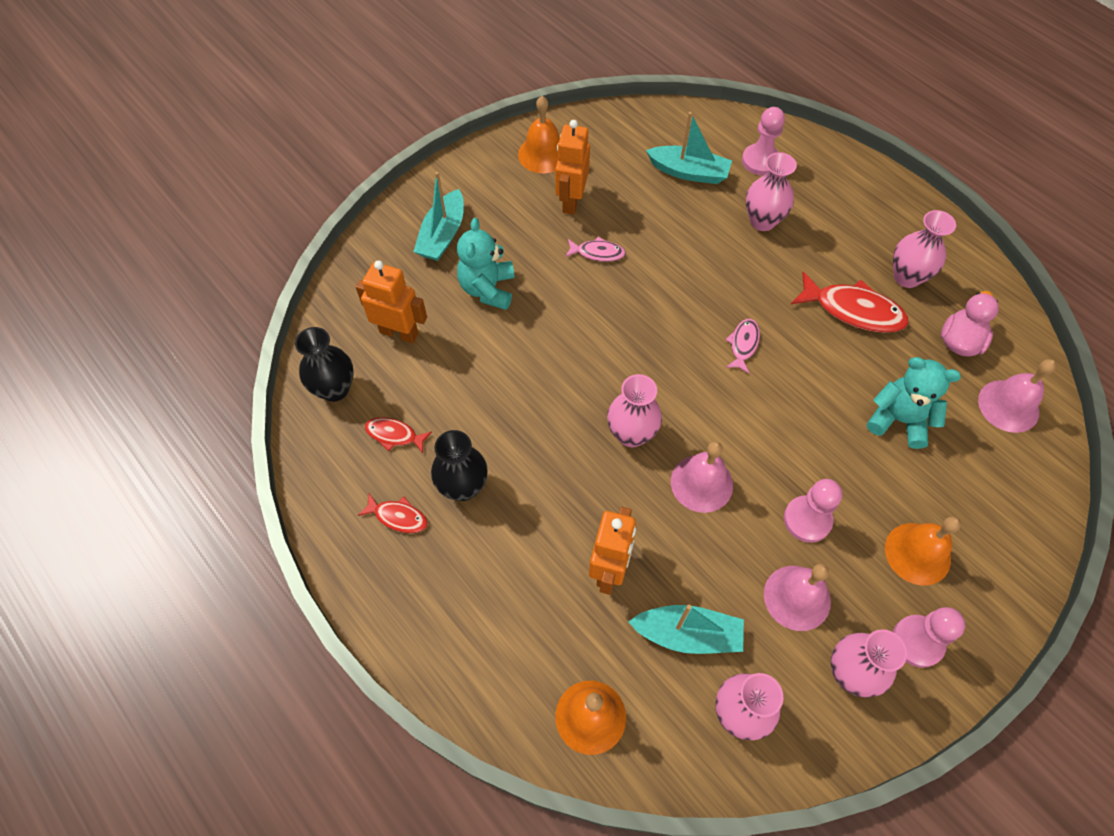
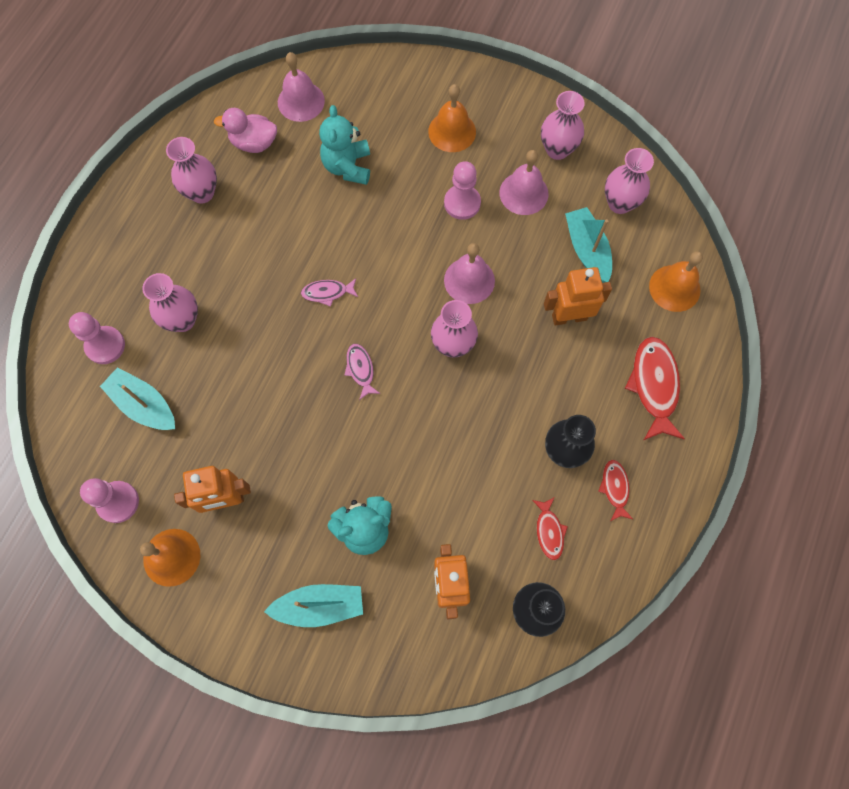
camera: 115 degrees left, 10 degrees up
pink fish [565,237,626,262] -> pink fish moved to [344,344,380,400]
turquoise boat [646,112,732,184] -> turquoise boat turned 45 degrees counterclockwise [100,367,175,430]
red fish [791,272,909,333] -> red fish moved to [625,337,685,440]
pink pawn [893,607,965,668] -> pink pawn moved to [80,478,139,523]

